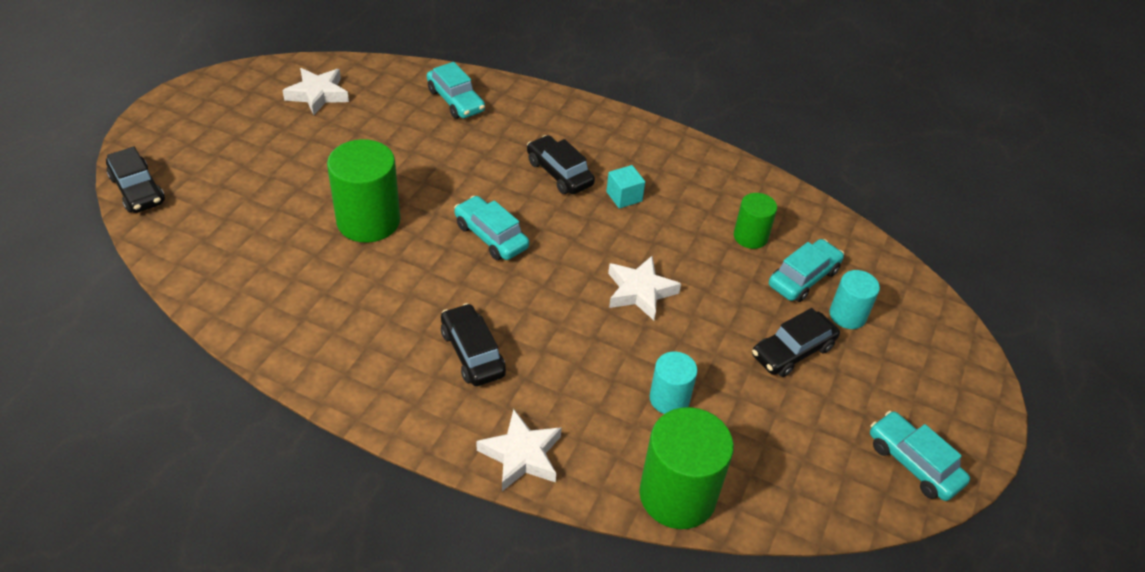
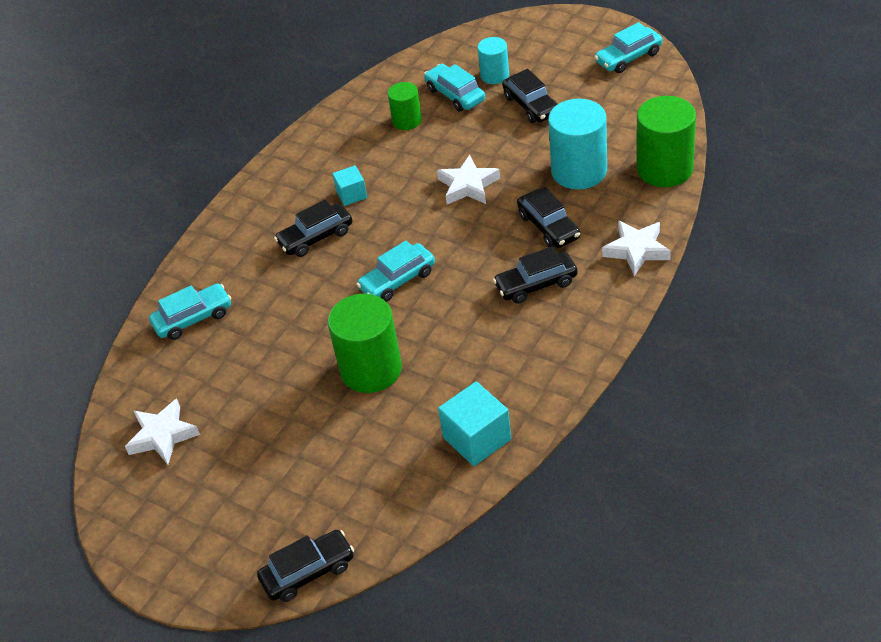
camera: 75 degrees left, 0 degrees up
turquoise cylinder [649,352,698,414] -> turquoise cylinder [548,99,607,190], size x1.77
none -> turquoise cube [438,381,511,466]
none -> black car [517,187,580,248]

